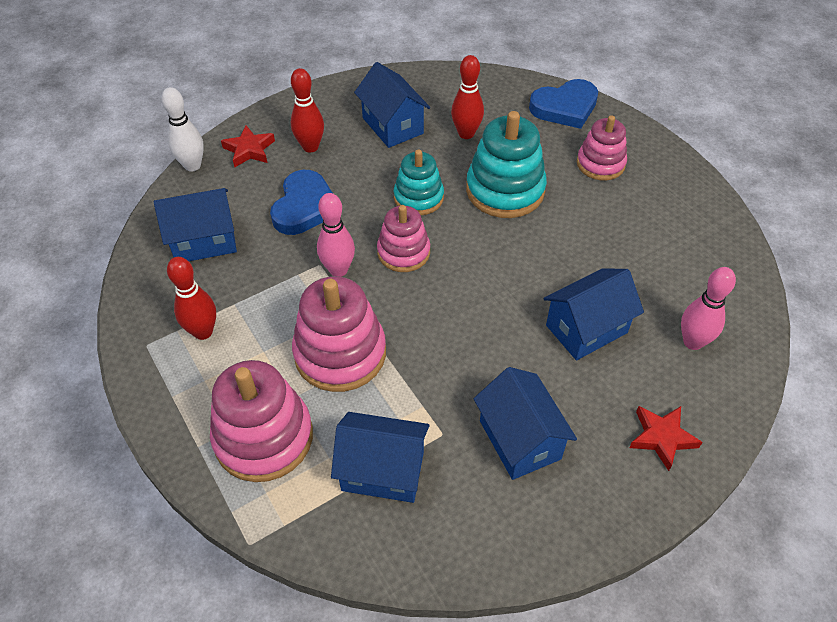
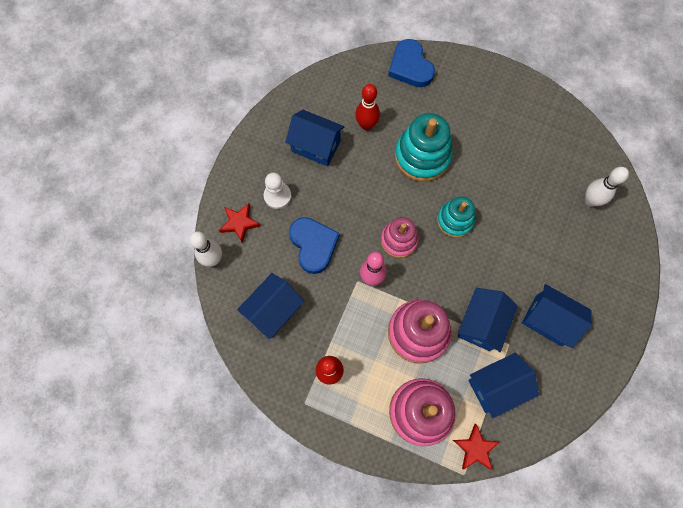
camera: 35 degrees left, 20 degrees up
red bowling pin [291,68,324,153] -> white pawn [264,173,291,209]
turquoise stacking toy [394,149,444,215] -> turquoise stacking toy moved to [437,196,475,238]
blue heart [529,79,598,129] -> blue heart turned 120 degrees clockwise [388,39,435,87]
blue house [544,268,644,360] -> blue house moved to [458,288,518,352]
pink stacking toy [577,115,627,180] -> none
red star [629,406,702,471] -> red star moved to [453,424,499,470]
pink bowling pin [681,267,736,350] -> white bowling pin [585,167,629,206]

